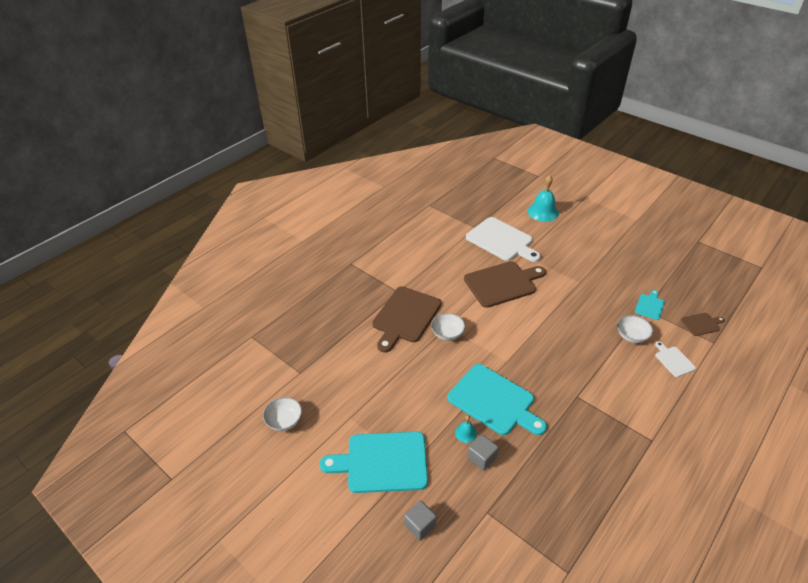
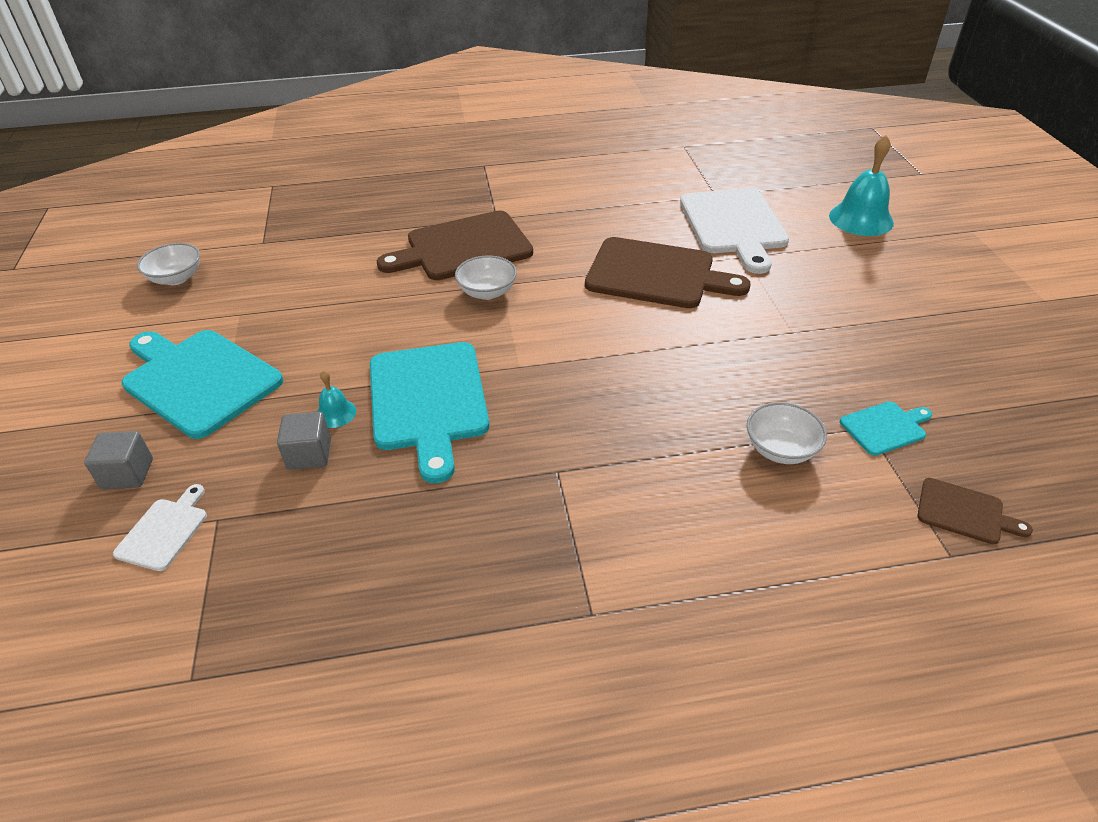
camera: 40 degrees right, 0 degrees up
white cutting board [655,341,696,377] -> white cutting board moved to [113,484,207,571]

